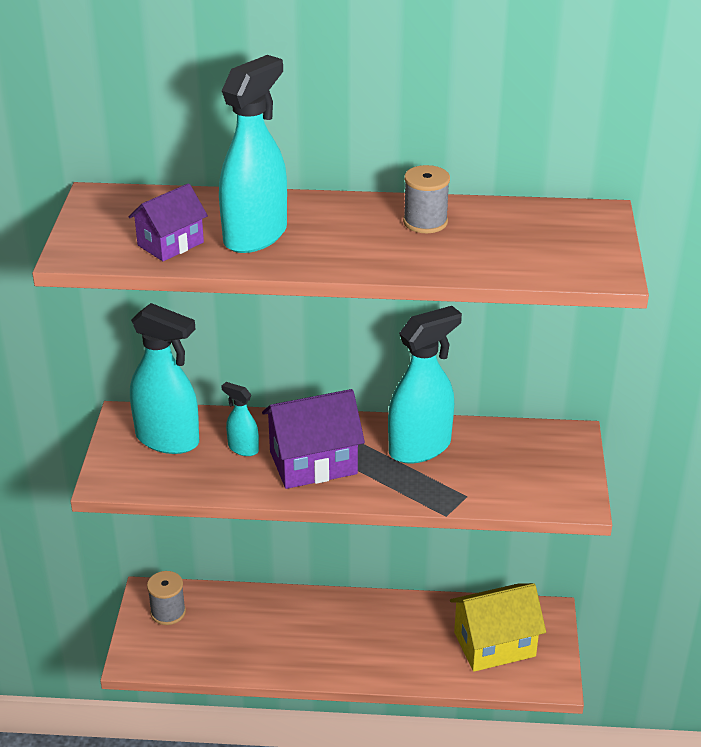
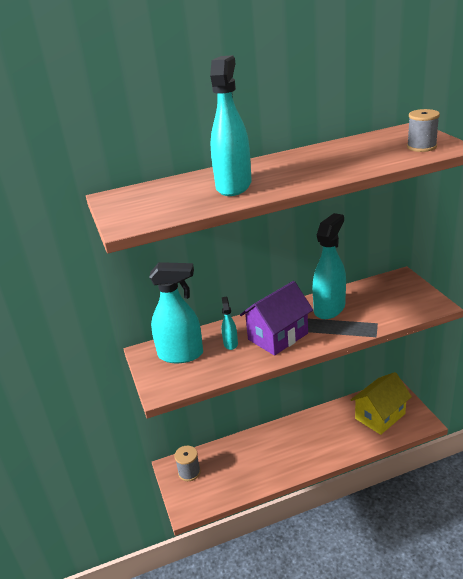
camera: 20 degrees left, 5 degrees down
purple house [129,183,208,261] -> none
turquoise spray bottle [221,382,259,456] -> turquoise spray bottle turned 75 degrees clockwise [222,297,238,350]
grey spool [403,165,450,233] -> grey spool moved to [407,109,440,152]

